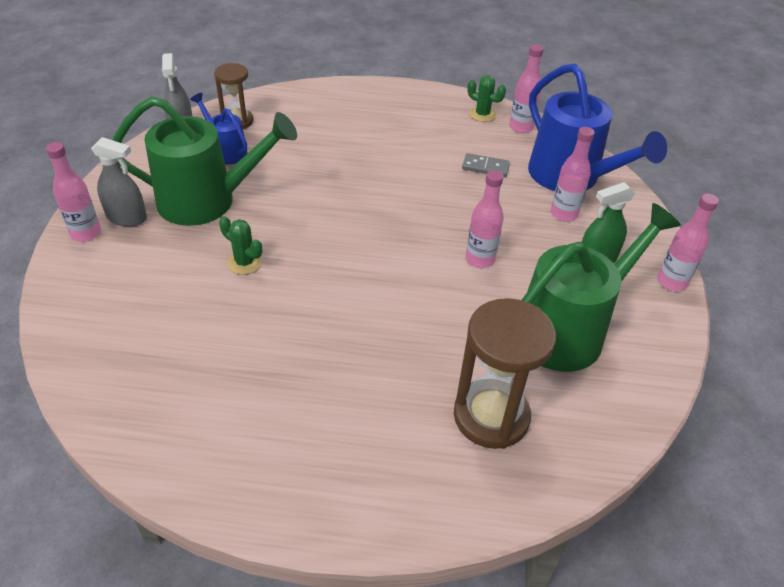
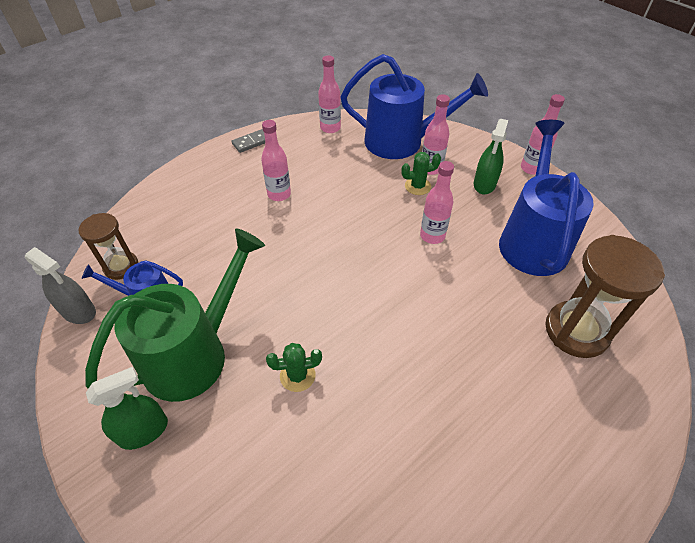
camera: 45 degrees left, 5 degrees up
pink bottle [46,142,101,242] -> pink bottle moved to [261,120,291,201]
grey spray bottle [91,137,147,227] -> green spray bottle [86,367,168,450]
grey domino [462,153,510,177] -> grey domino moved to [232,129,265,153]
green cactus [467,75,506,122] -> green cactus moved to [401,152,441,195]
green watering can [522,203,681,372] -> blue watering can [499,120,594,276]

